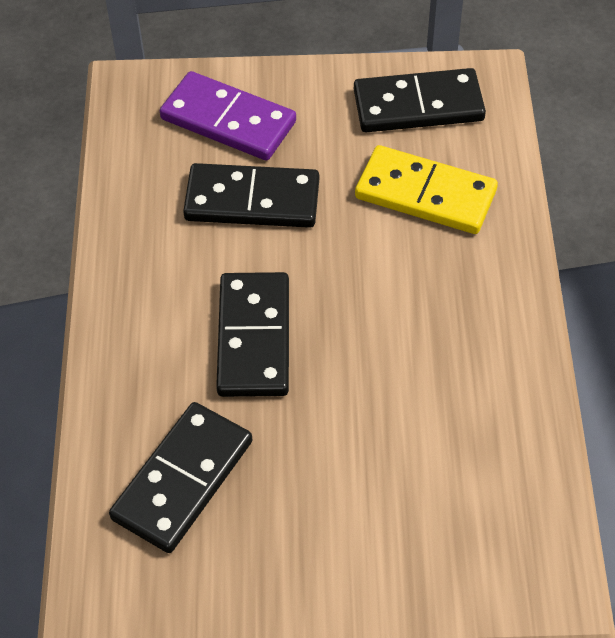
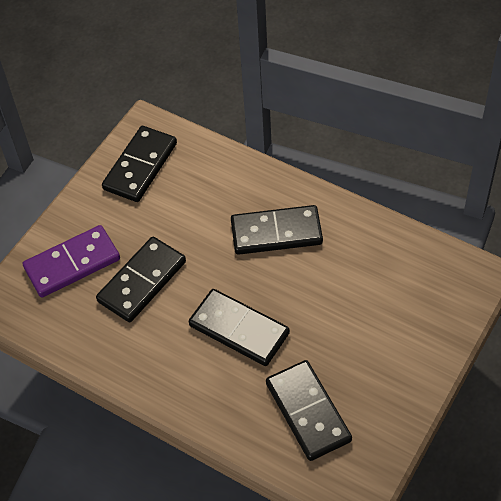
camera: 55 degrees left, 0 degrees up
yellow domino [355,145,498,234] -> none
none -> black domino [231,205,323,255]

